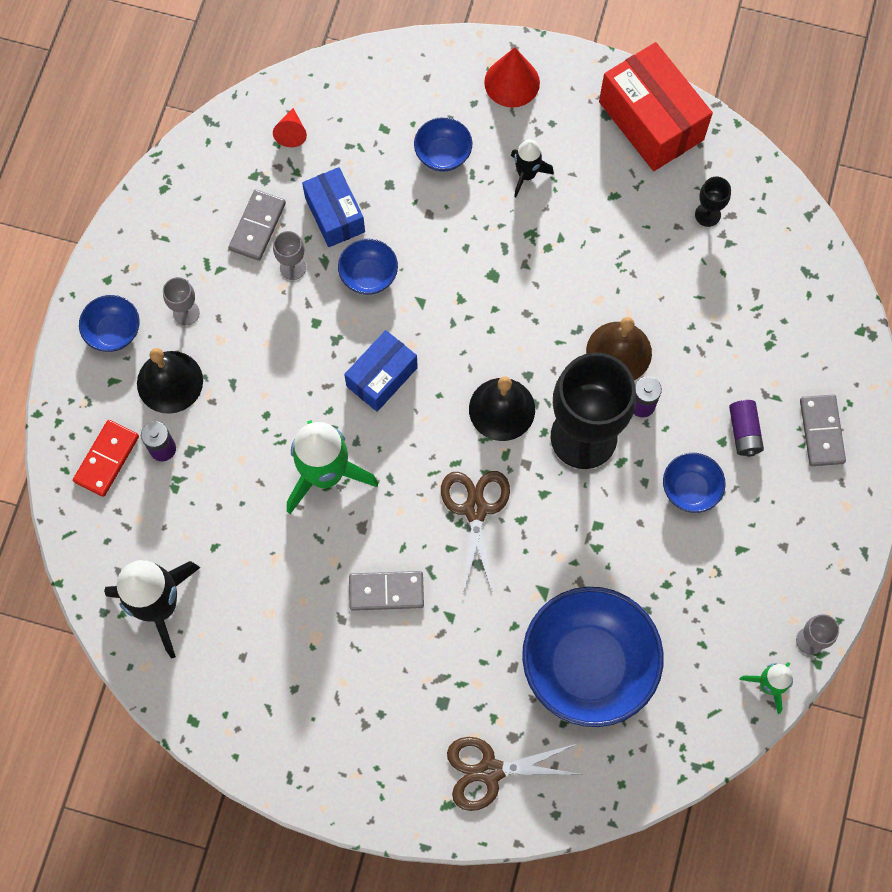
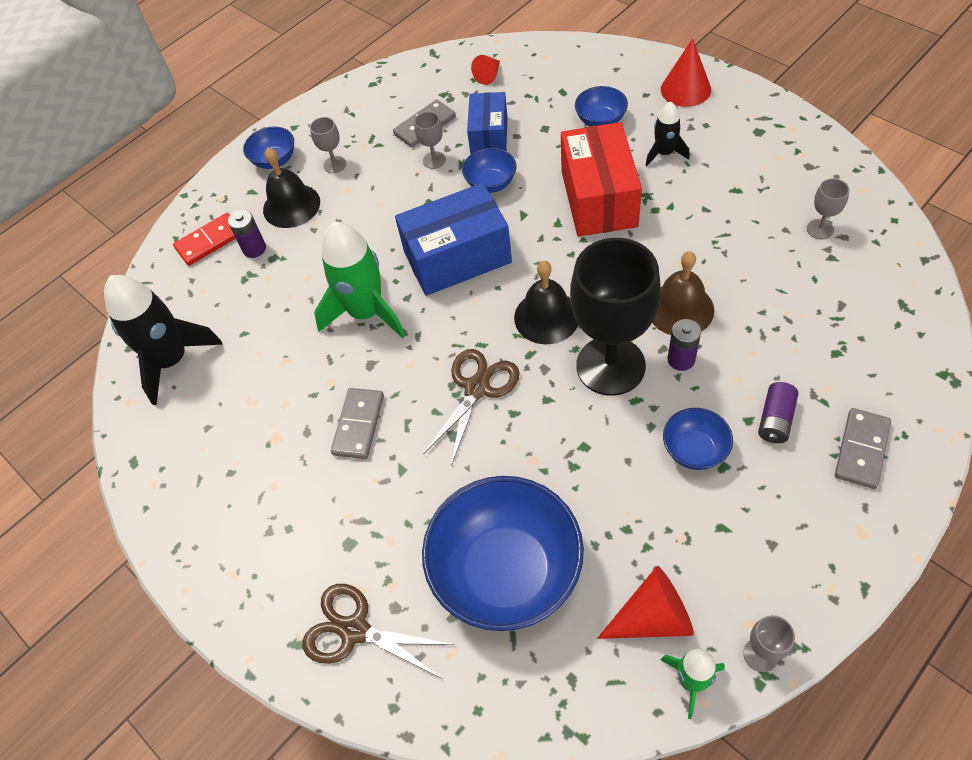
camera: 35 degrees right, 15 degrees down
blue box [344,330,418,412] -> blue box [395,183,512,296], size x1.60
grey domino [349,571,424,611] -> grey domino turned 75 degrees clockwise [331,388,384,459]
red box [599,42,713,171] -> red box moved to [561,122,642,237]
black goblet [695,177,731,227] -> grey goblet [807,178,849,239]
none -> red cone [597,566,694,639]

